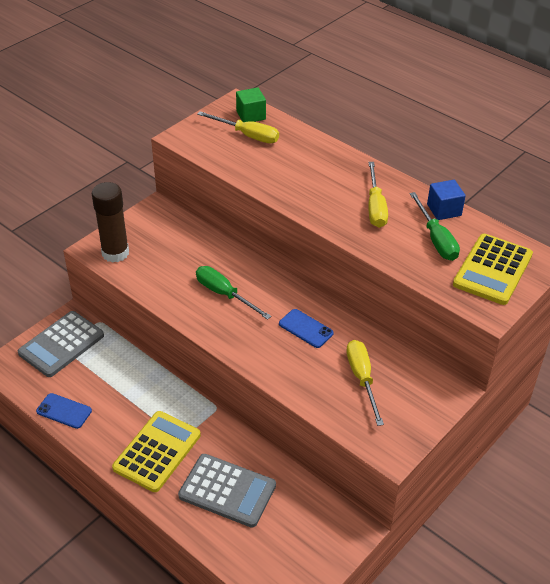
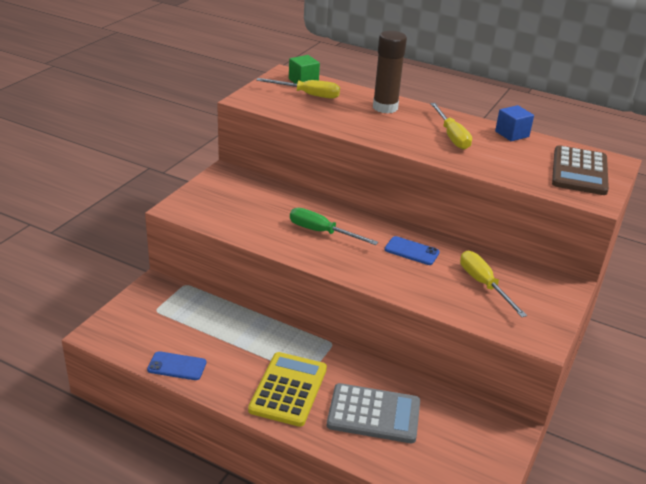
camera: 15 degrees left, 10 degrees down
grey calculator [18,311,104,377] -> none
brown glue stick [92,182,129,263] -> brown glue stick moved to [373,31,407,113]
green screwdriver [410,192,460,261] -> none
yellow calculator [453,234,533,305] -> brown calculator [552,145,609,195]

